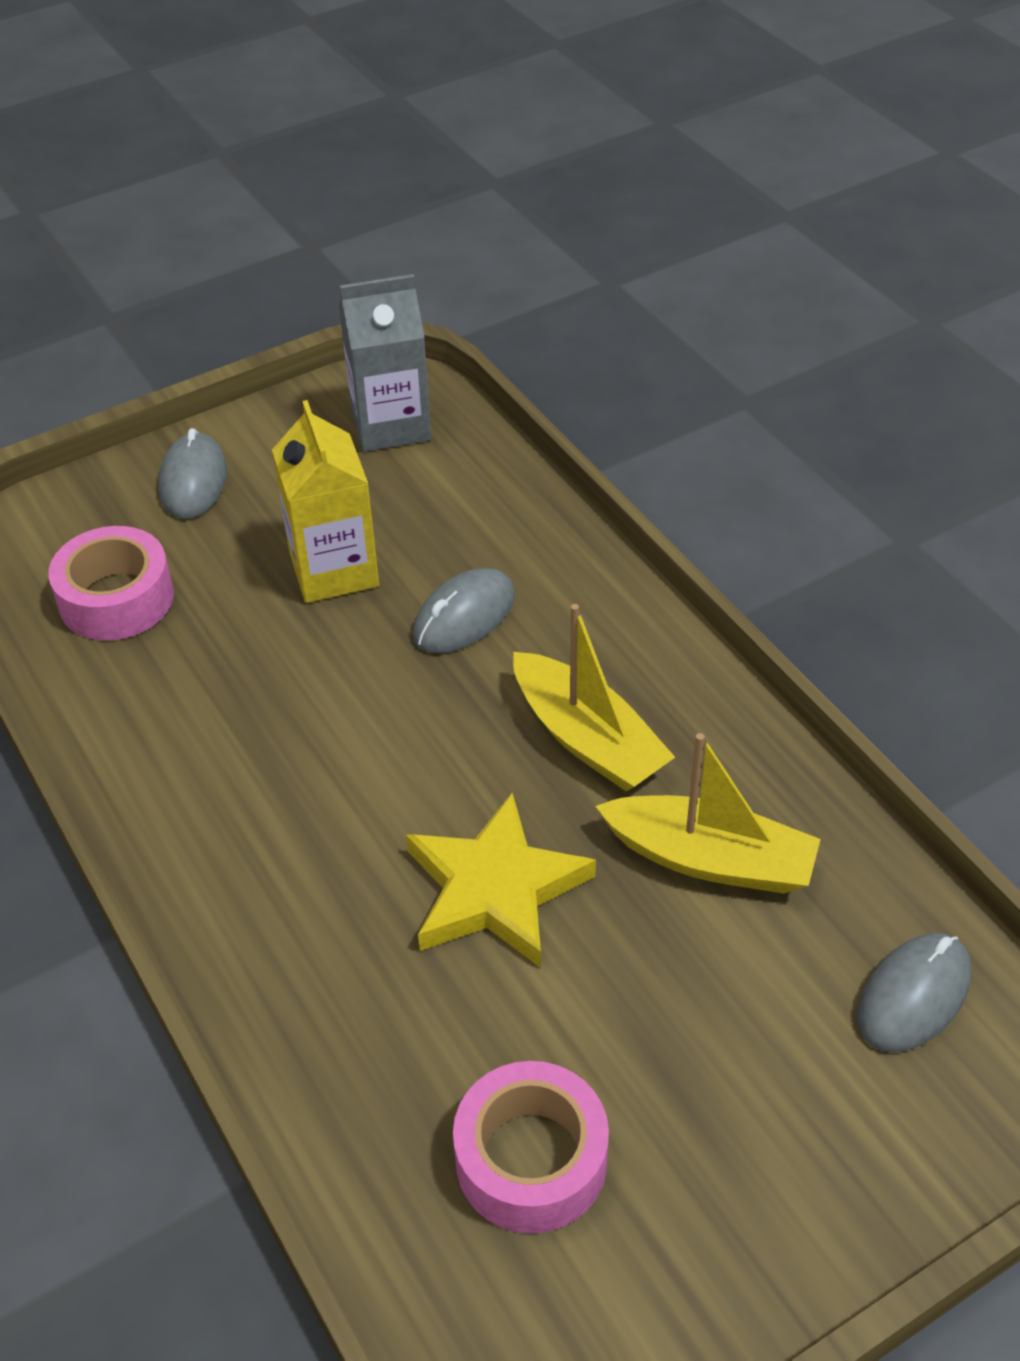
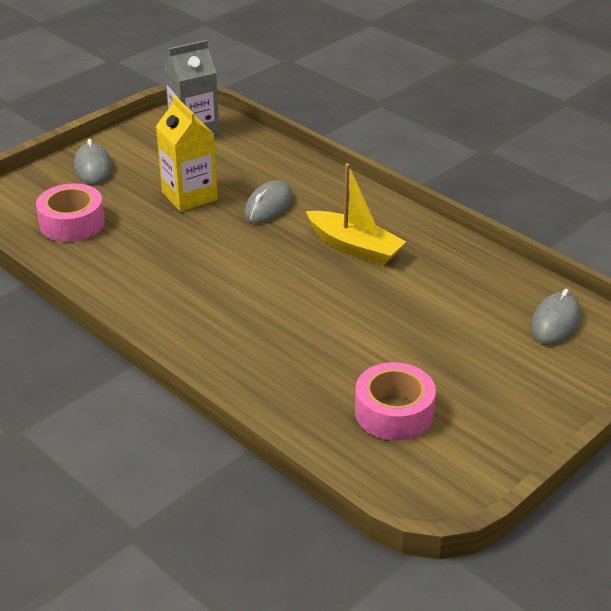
camera: 15 degrees left, 10 degrees down
yellow star [406,793,596,968] -> none
yellow boat [595,733,821,894] -> none

